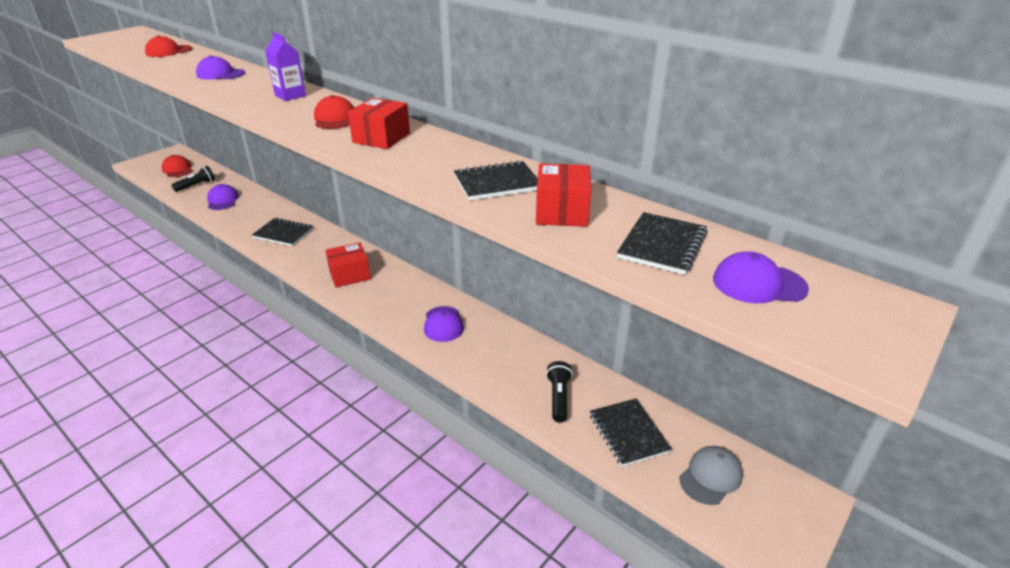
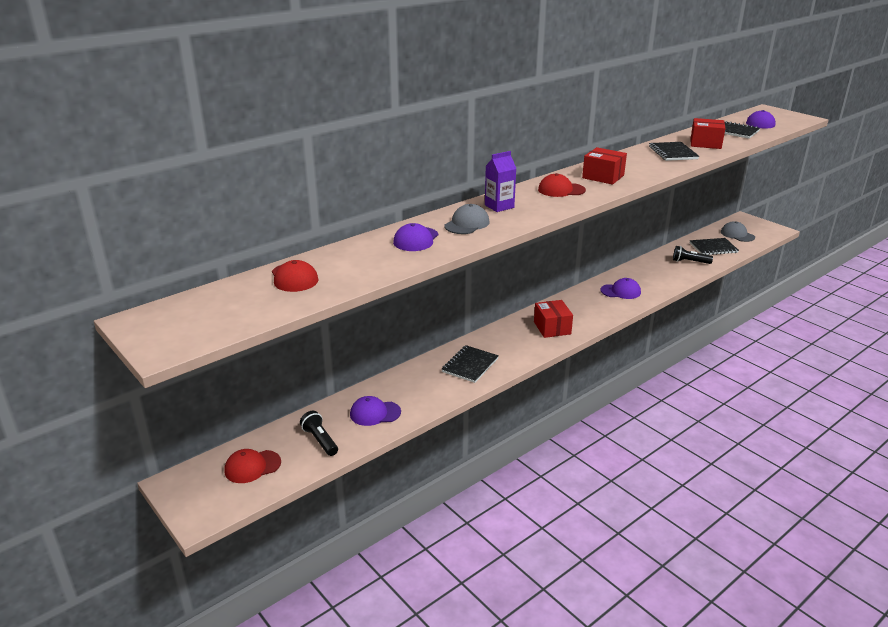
camera: 80 degrees left, 5 degrees down
none -> grey cap [444,204,490,234]

